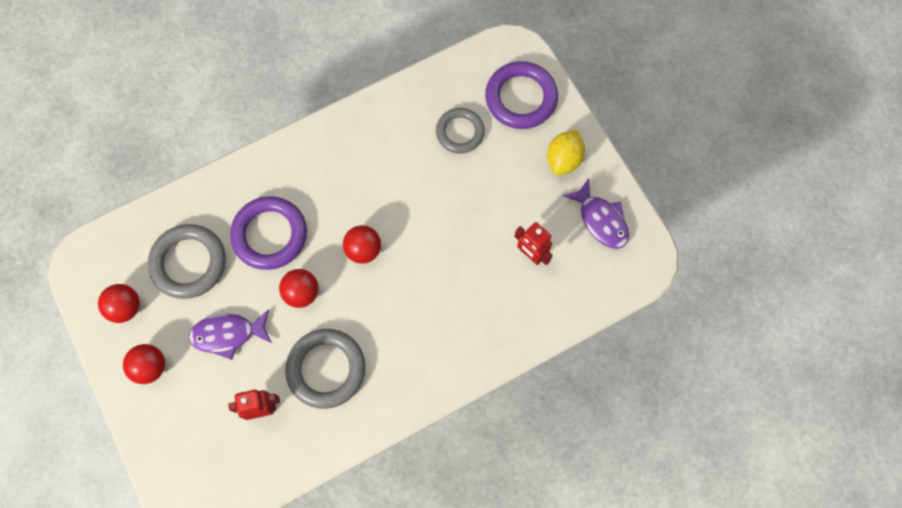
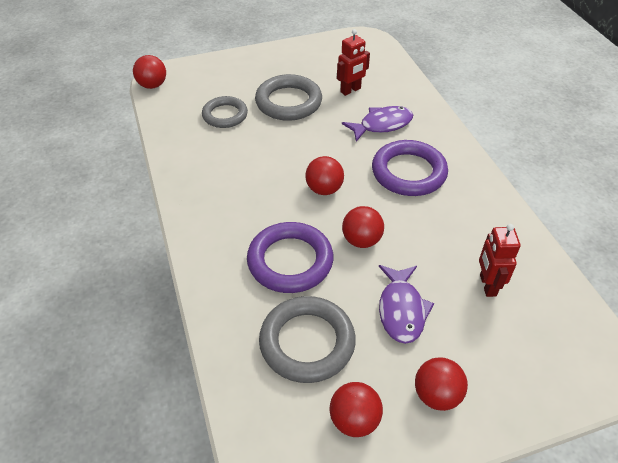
camera: 80 degrees left, 25 degrees down
grey ring [285,329,366,409] -> grey ring moved to [255,74,322,121]
purple ring [485,61,558,129] -> purple ring moved to [372,140,448,196]
yellow lemon [547,130,585,175] -> none
purple fish [563,178,629,249] -> purple fish moved to [342,106,413,142]
none -> red ball [133,55,166,89]

